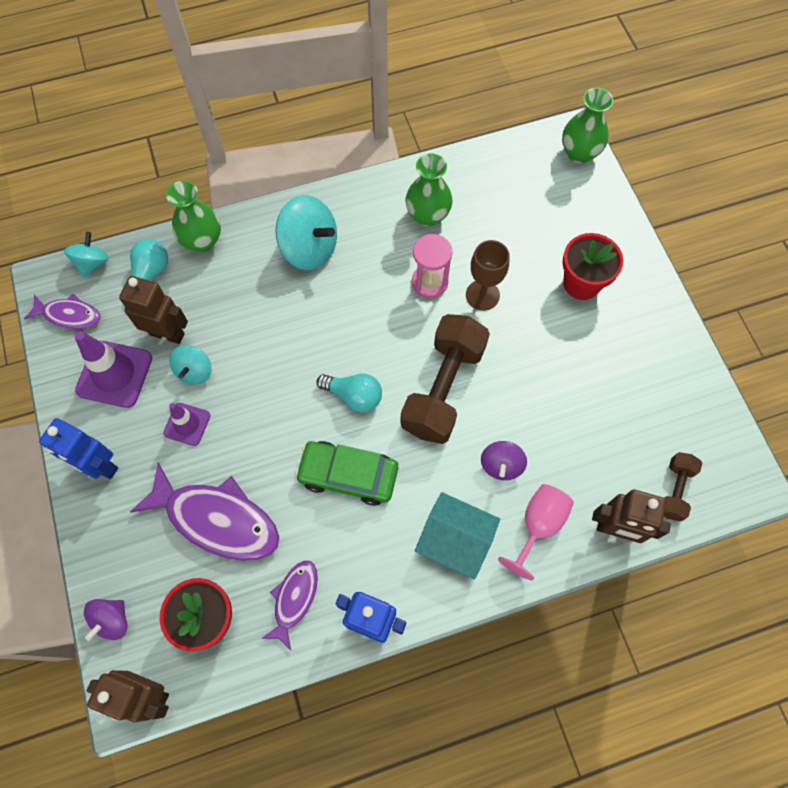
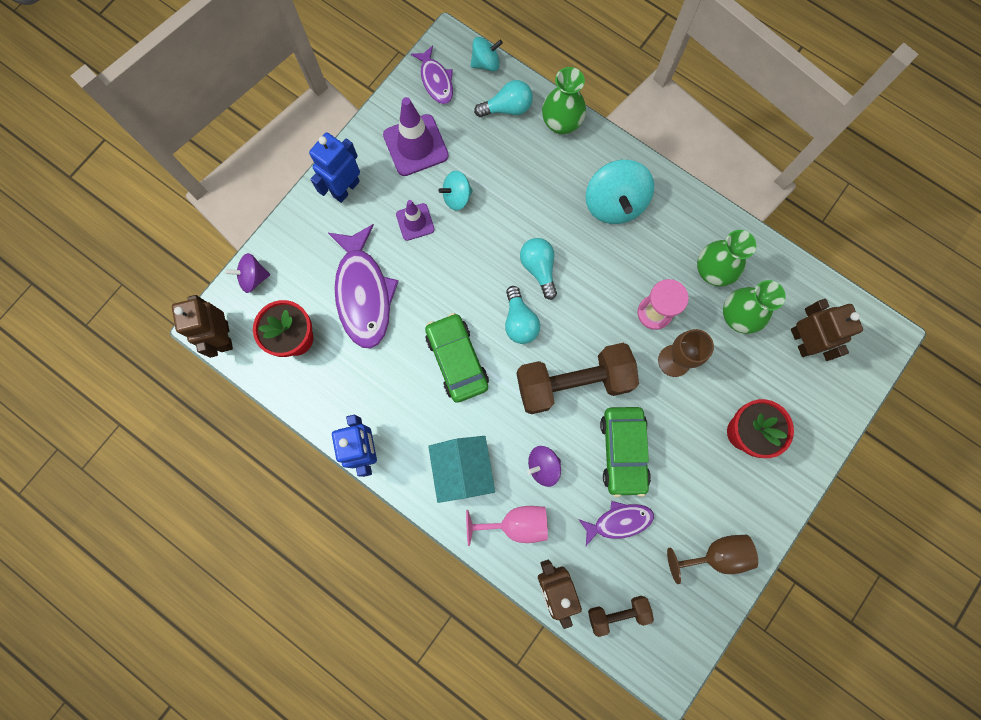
camera: 55 degrees right, 10 degrees up
blue robot [39,418,118,479] -> blue robot turned 45 degrees clockwise [309,132,360,203]
brown robot [119,276,188,344] -> brown robot moved to [791,299,863,361]
purple fish [261,560,318,650] -> purple fish moved to [578,501,654,546]
green vase [562,88,614,163] -> green vase moved to [723,280,786,334]
none -> turquoise light bulb [520,238,557,300]
none -> green car [600,407,651,497]
none -> brown goblet [667,535,758,584]

